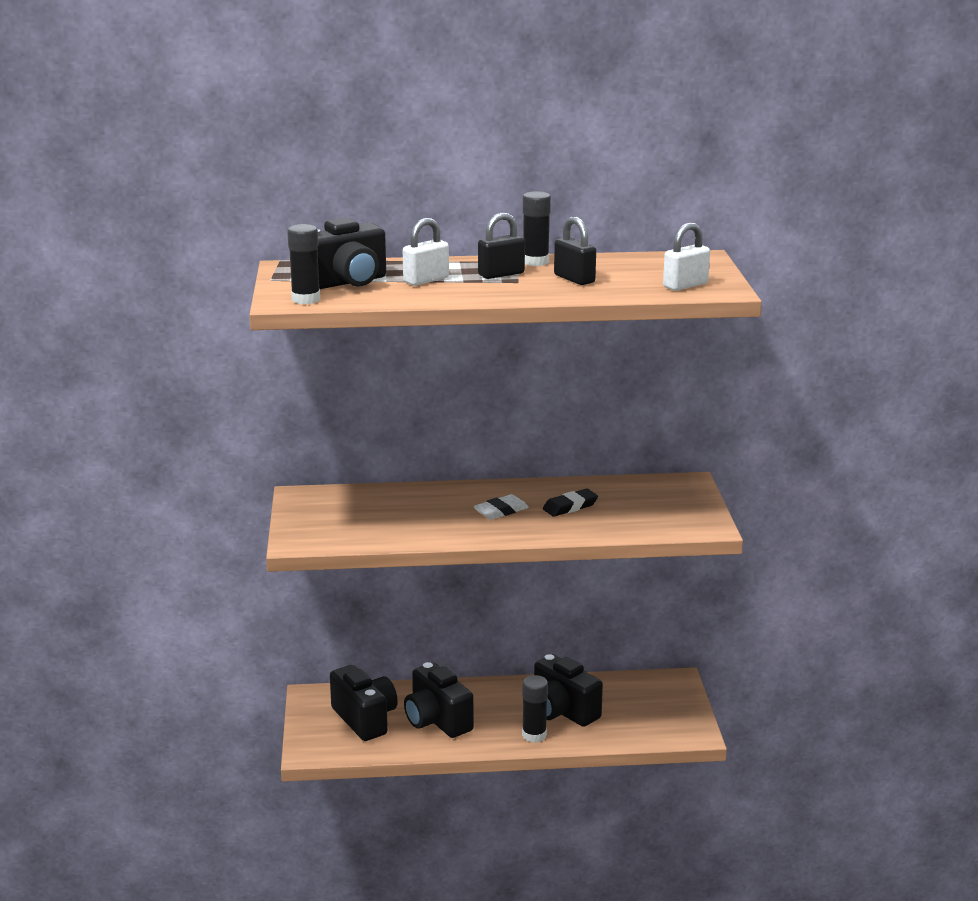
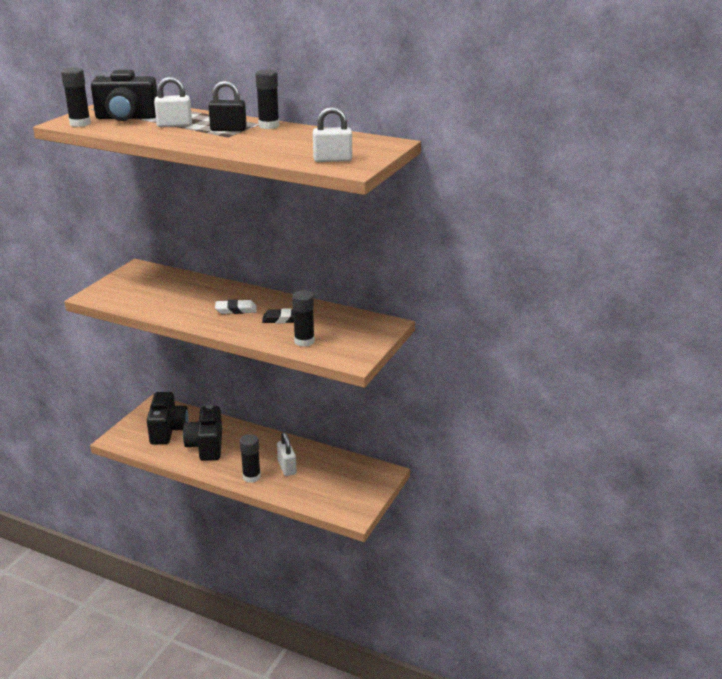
camera: 30 degrees right, 5 degrees up
black camera [534,654,603,727] -> white padlock [277,432,297,476]
black padlock [554,217,596,285] -> none
none -> black glue stick [292,290,315,347]

